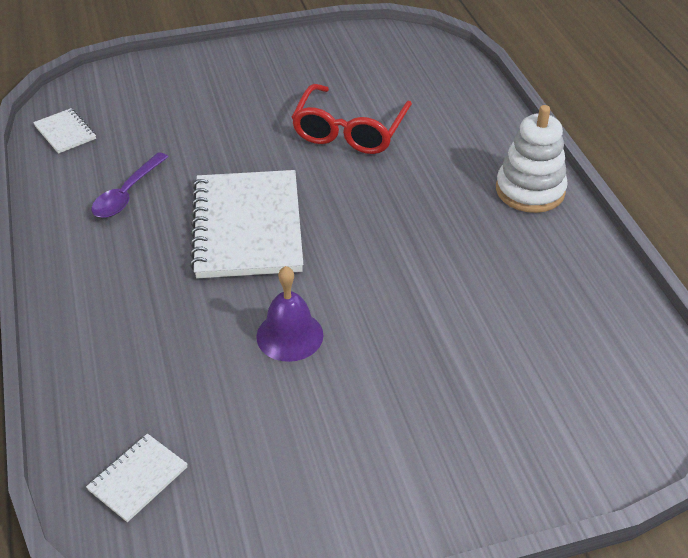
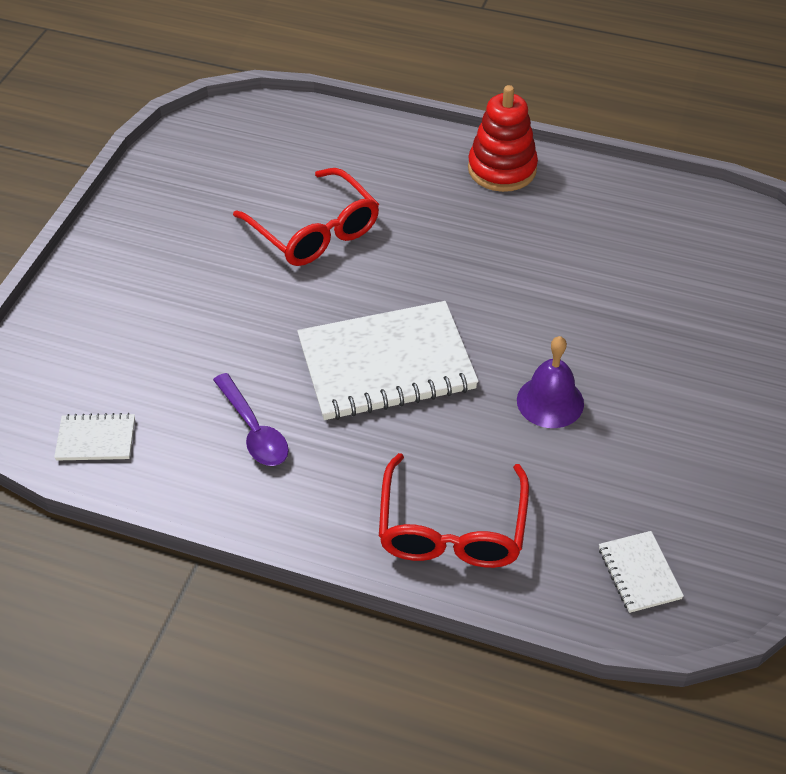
camera: 55 degrees left, 5 degrees up
white notebook [190,170,303,278] -> white notebook turned 45 degrees counterclockwise [297,301,479,420]
white stacking toy [496,105,568,213] -> red stacking toy [468,85,538,192]
none -> red glasses [379,453,529,568]

